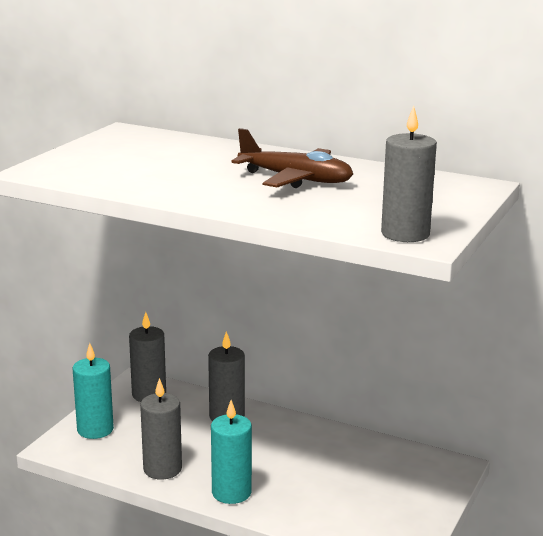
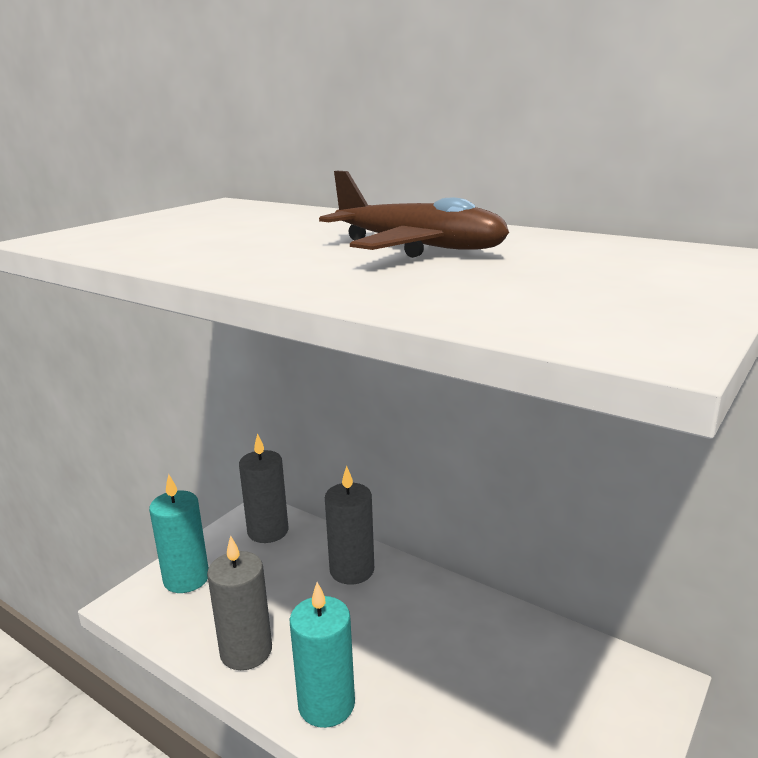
camera: 10 degrees right, 0 degrees up
grey candle [381,106,437,242] -> none

